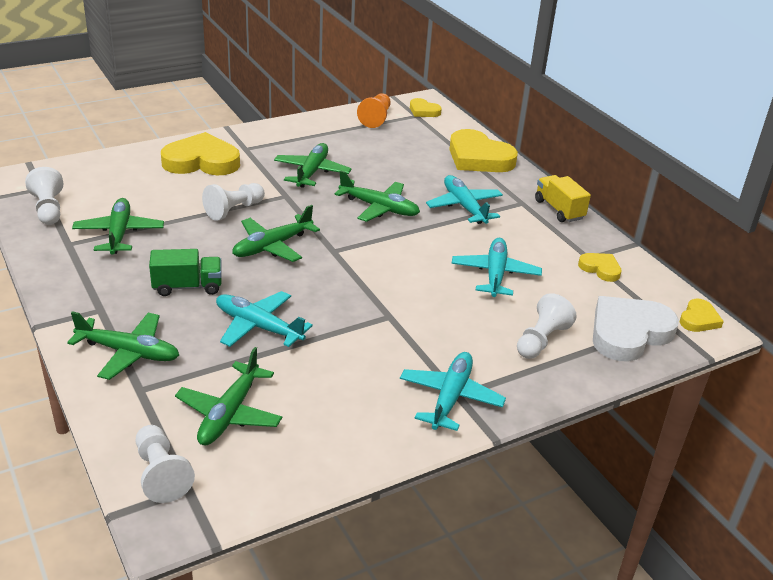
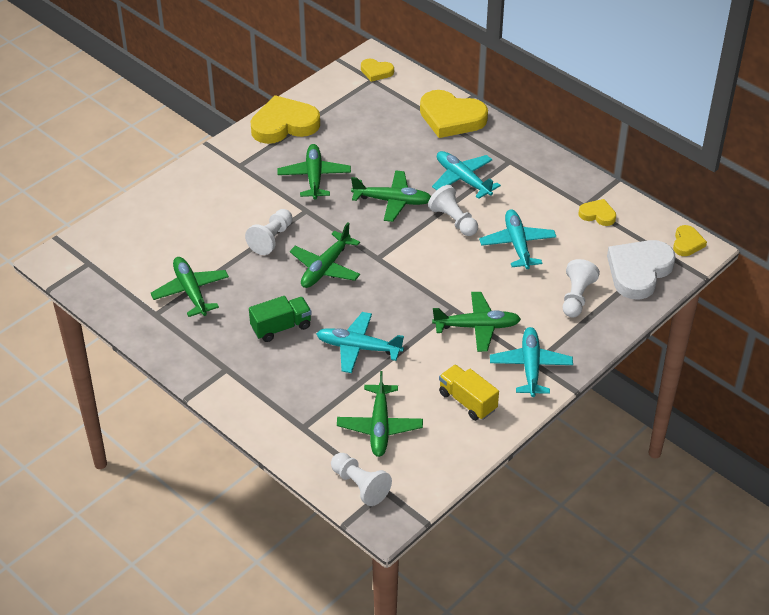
camera: 15 degrees left, 10 degrees up
white pawn [25,167,63,225] -> white pawn moved to [428,185,478,236]
green plane [67,311,179,380] -> green plane moved to [432,292,521,352]
yellow heart [161,132,240,175] -> yellow heart moved to [250,95,320,144]
orange pawn [357,93,391,128] -> none
yellow truck [535,175,591,222] -> yellow truck moved to [439,365,499,421]

